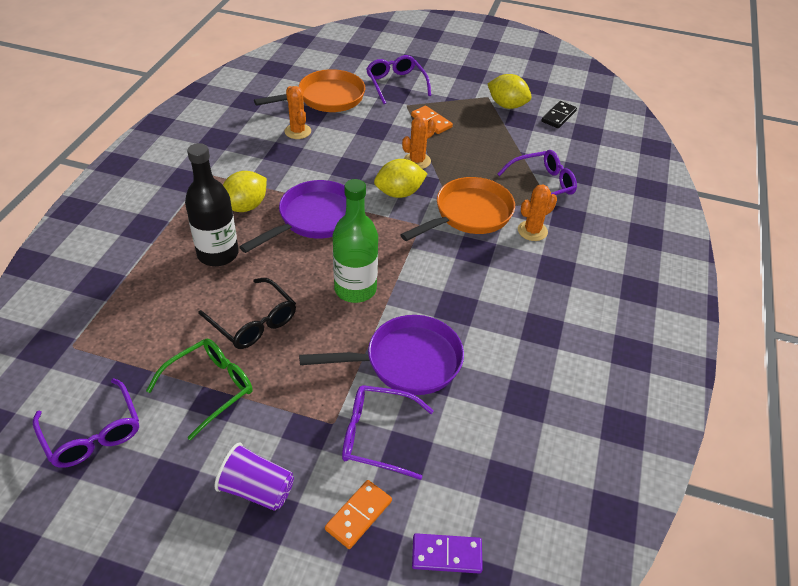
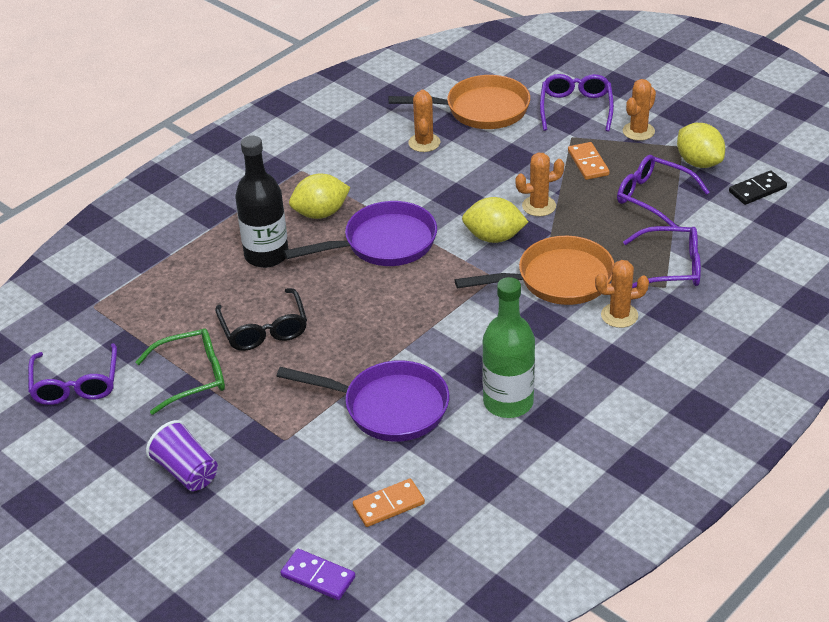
camera: 30 degrees right, 5 degrees down
orange domino [325,480,392,549] -> orange domino moved to [353,479,425,527]
green bottle [333,179,378,303] -> green bottle moved to [482,277,535,418]
purple glasses [342,385,434,480] -> purple glasses moved to [617,155,710,227]
none -> orange cactus [623,79,656,141]

